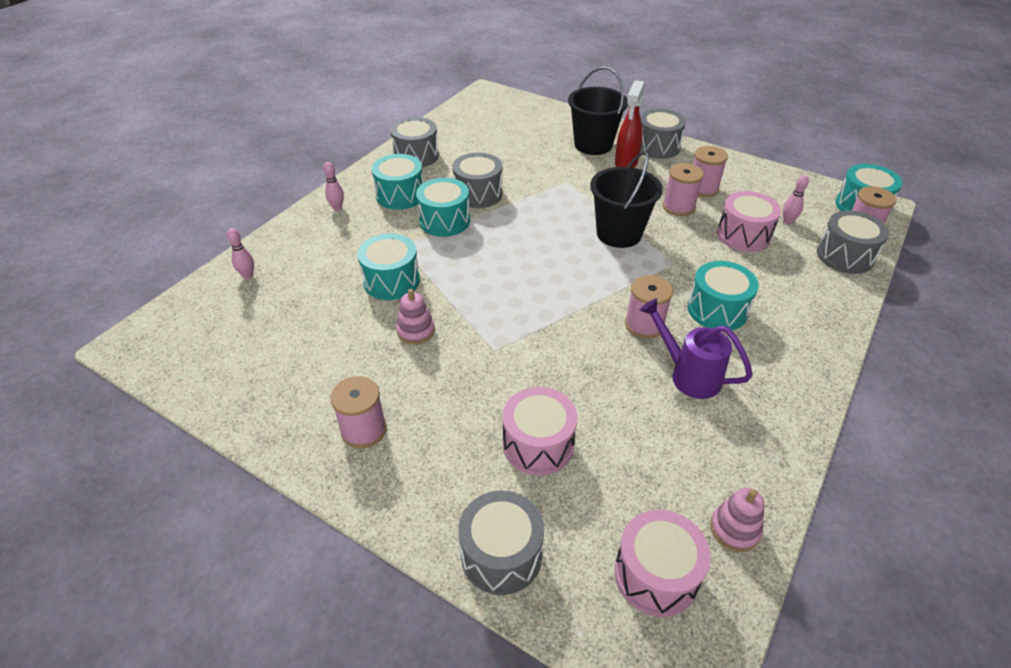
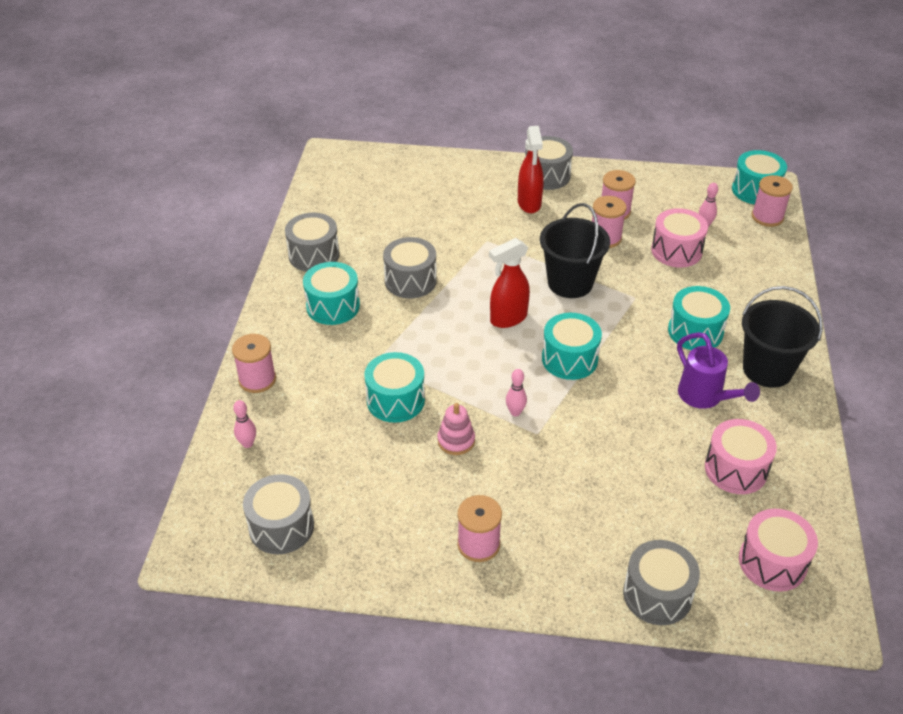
camera: 25 degrees left, 0 degrees up
pink bowling pin [323,162,344,210] -> pink bowling pin moved to [506,369,527,416]
turquoise drum [416,178,470,237] -> turquoise drum moved to [542,313,602,380]
pink drum [503,387,577,476] -> pink drum moved to [705,419,777,494]
black bucket [568,67,628,155] -> black bucket moved to [742,286,823,388]
pink spool [625,275,673,339] -> pink spool moved to [232,334,276,393]
purple watering can [640,298,753,399] -> purple watering can turned 135 degrees counterclockwise [677,332,760,409]
pink stacking toy [710,488,764,552] -> none
grey drum [817,210,889,274] -> grey drum moved to [243,474,314,555]
none -> red spray bottle [489,238,530,328]

